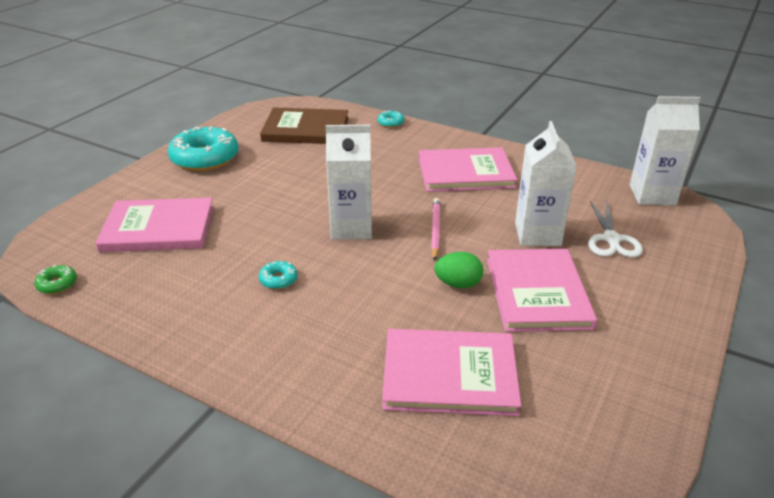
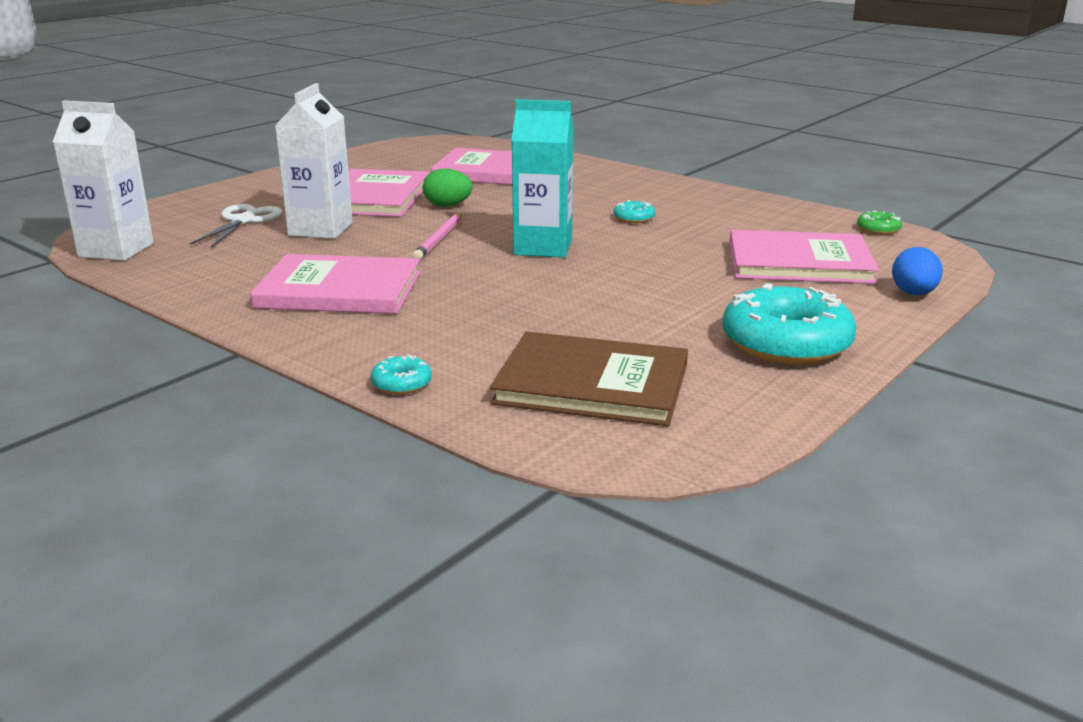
camera: 170 degrees left, 10 degrees down
white carton [326,125,372,239] -> turquoise carton [511,99,574,258]
none -> blue egg [892,247,943,295]

